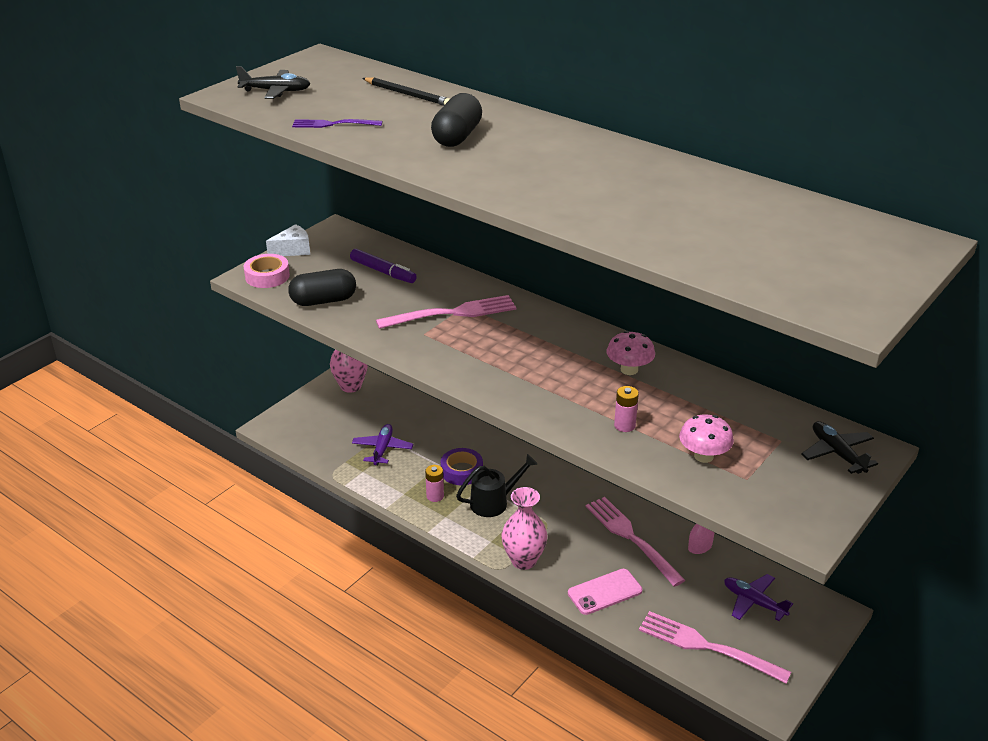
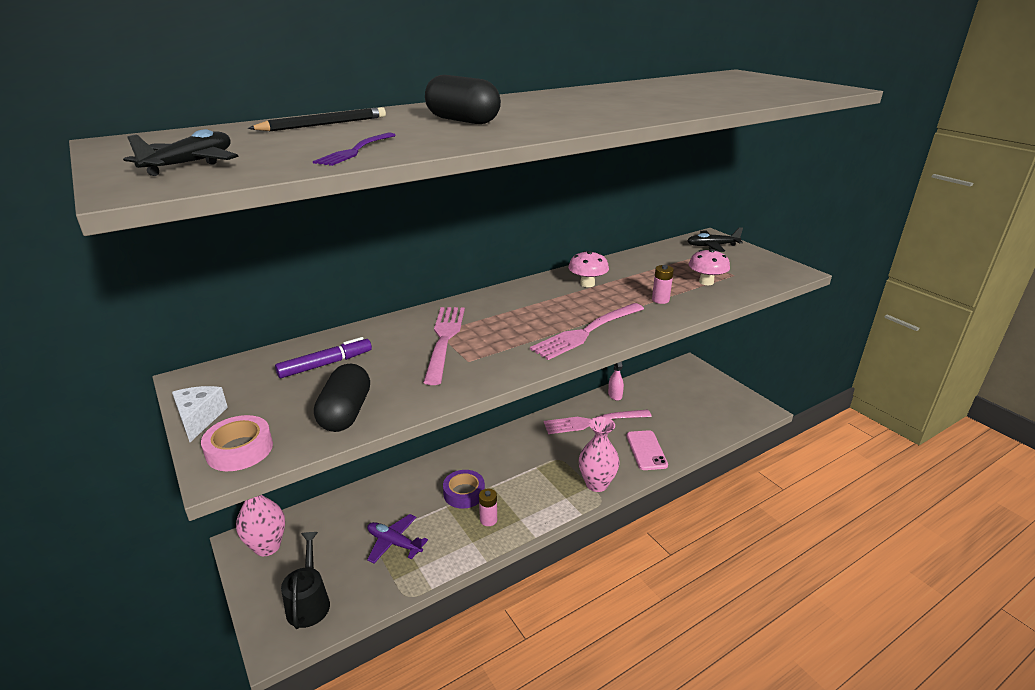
camera: 70 degrees left, 5 degrees down
black watering can [456,454,537,517] -> black watering can moved to [281,532,330,629]
pink fork [639,611,791,684] -> pink fork moved to [530,303,644,360]
purple plane [724,574,793,621] -> none

